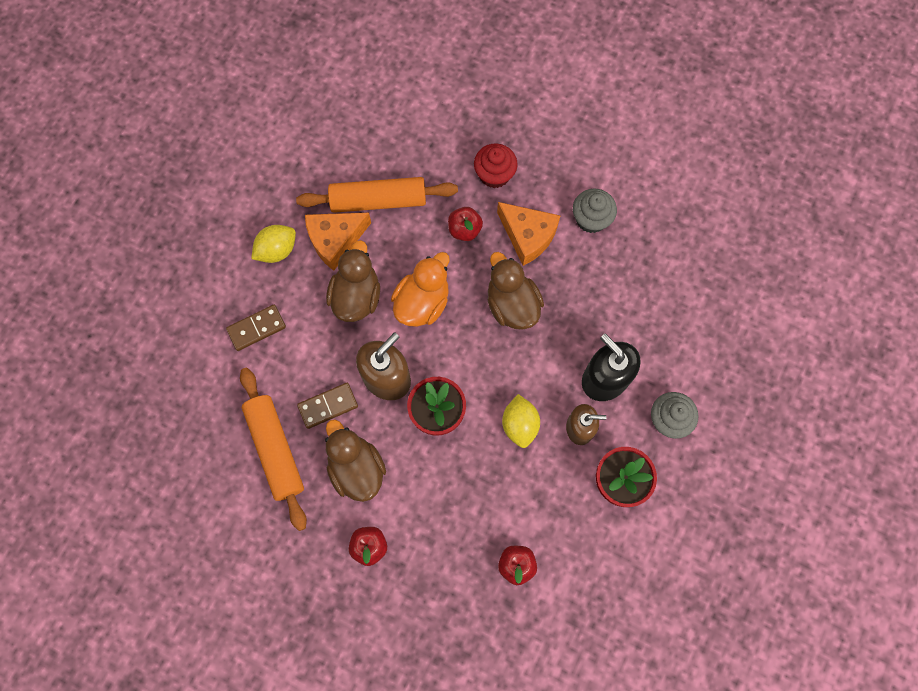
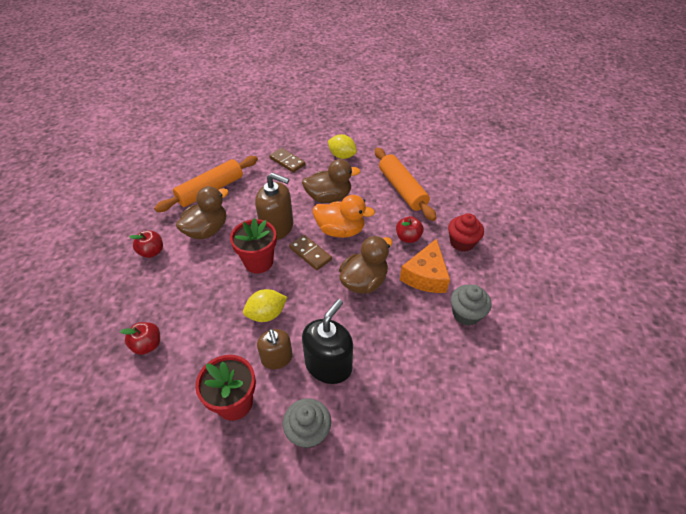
camera: 70 degrees right, 25 degrees down
brown domino [297,383,358,429] -> brown domino moved to [289,235,332,270]
orange cheese [305,213,371,271] -> none

